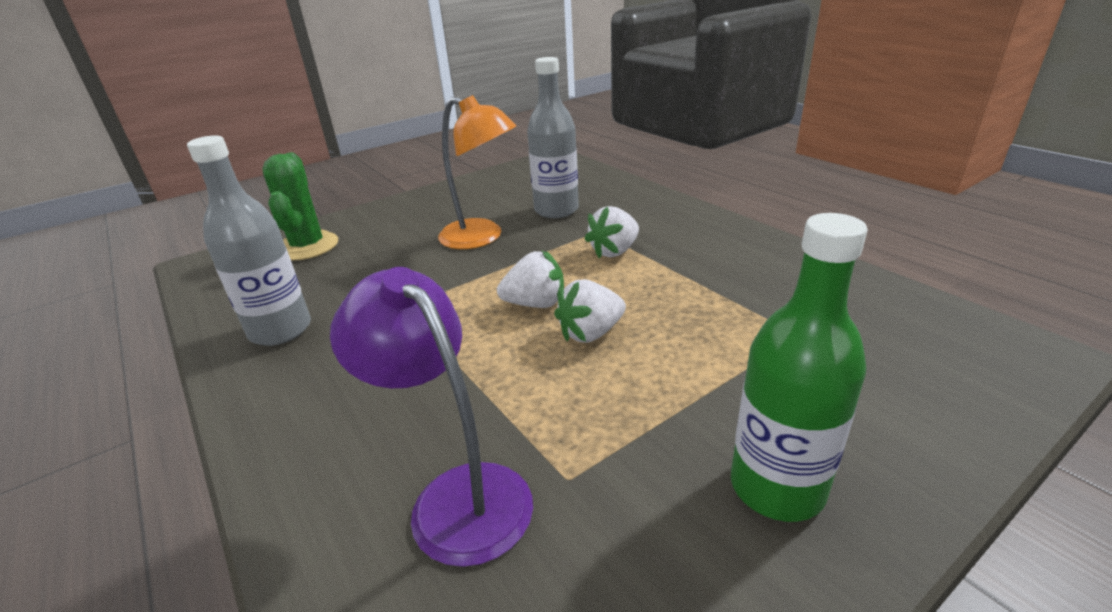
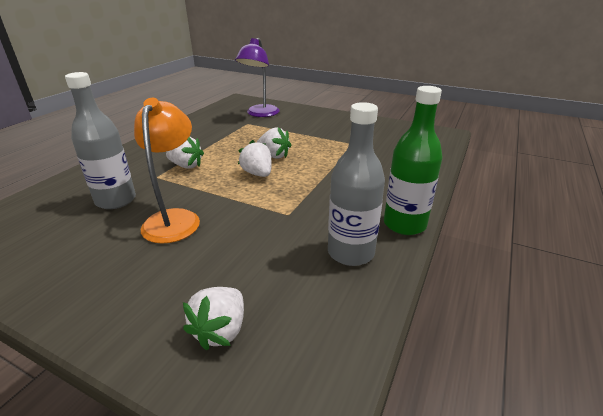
camera: 120 degrees left, 0 degrees up
green cactus [262,152,338,261] -> white strawberry [183,287,244,350]
purple lamp [330,267,533,567] -> purple lamp moved to [235,38,279,117]
green bottle [731,213,868,522] -> green bottle moved to [384,86,443,235]

